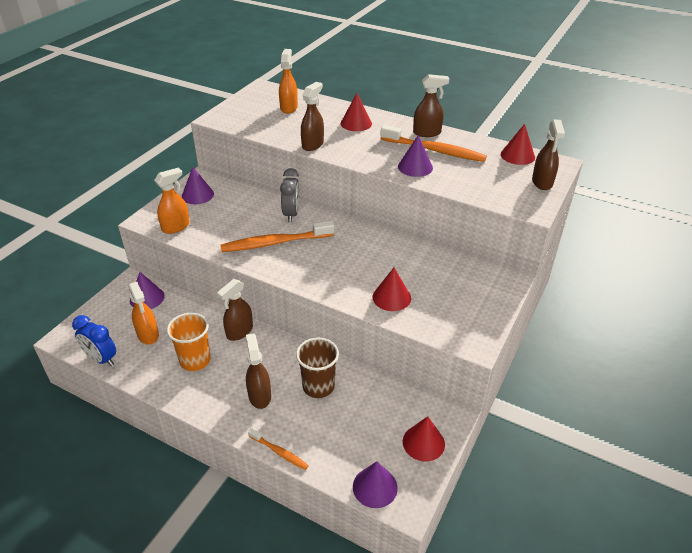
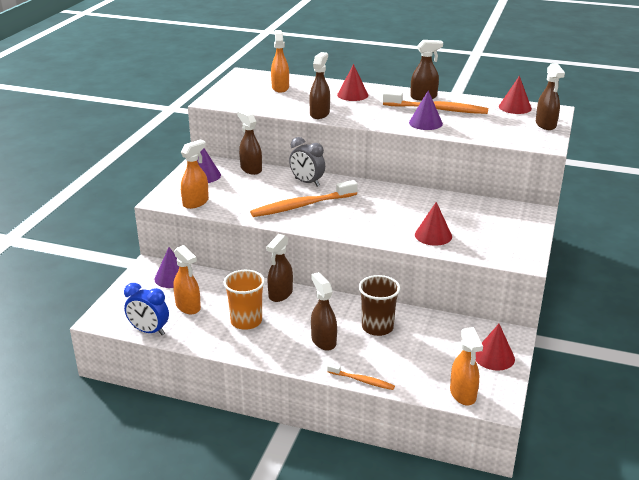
camera: 10 degrees left, 10 degrees down
grey clock [280,168,300,222] -> grey clock turned 135 degrees clockwise [289,137,325,187]
purple cone [353,461,398,508] -> orange spray bottle [450,327,483,405]
none -> brown spray bottle [237,110,262,175]

